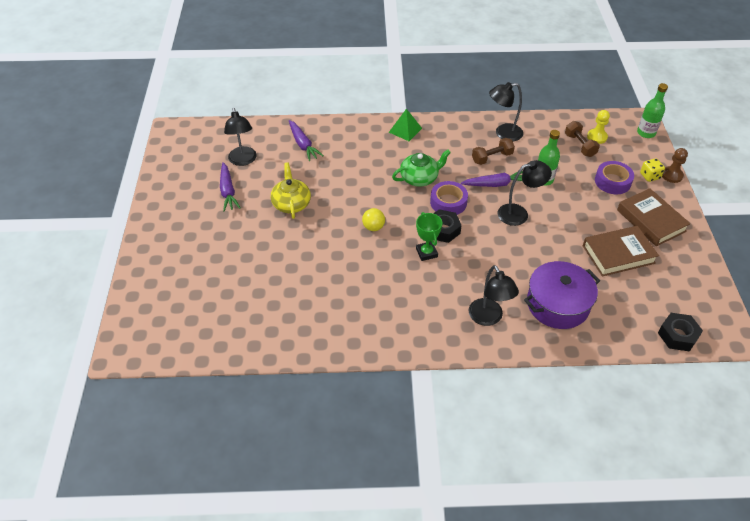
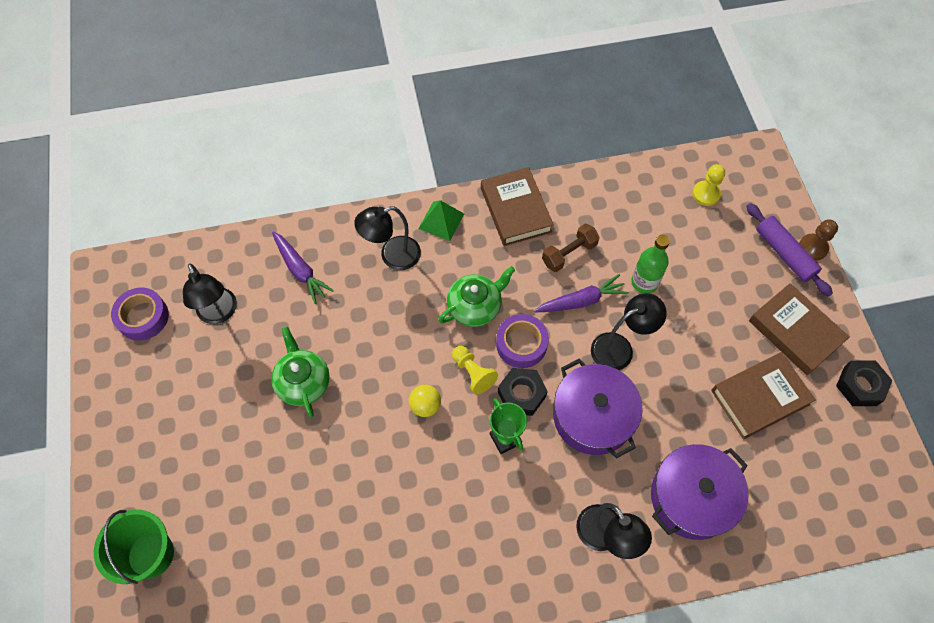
camera: 10 degrees left, 15 degrees up
purple carrot [220,162,241,212] -> none
yellow teapot [271,162,311,219] -> green teapot [271,327,330,417]
black lamp [489,82,523,141] -> black lamp moved to [354,206,421,270]
brown dumbbell [565,121,600,157] -> none
purple tape [595,161,634,194] -> purple tape moved to [111,288,169,341]
green bottle [637,83,668,138] -> none
yellow dice [640,158,665,182] -> purple rolling pin [746,203,833,297]
black nut [658,313,703,352] -> black nut moved to [836,360,893,406]
none -> green bucket [94,509,174,584]
none -> yellow pawn [452,346,498,394]
none -> brown book [481,167,554,246]
none -> purple pot [553,358,643,458]

